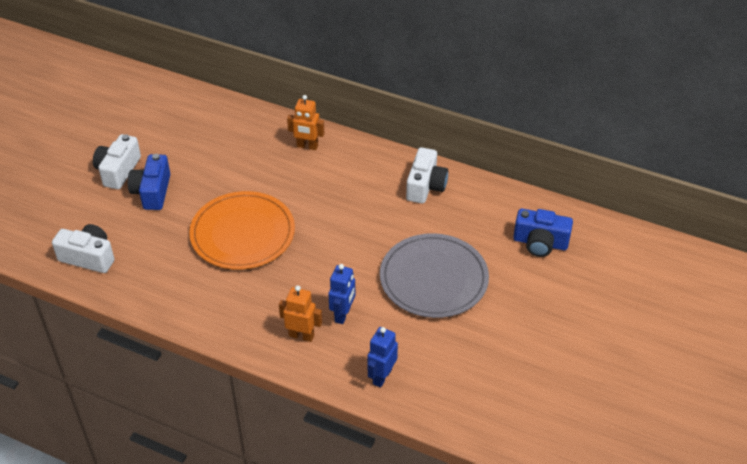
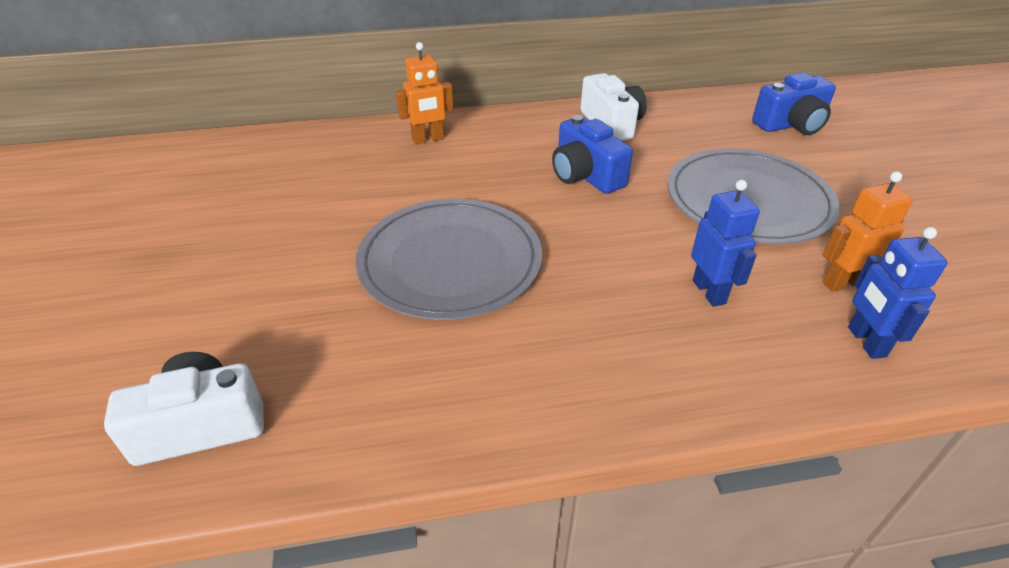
camera: 35 degrees left, 5 degrees down
white camera [93,134,141,189] -> none
blue camera [128,154,170,210] -> blue camera moved to [552,115,633,194]
orange plate [189,191,295,270] -> grey plate [356,199,542,320]
orange robot [279,286,322,342] -> orange robot moved to [822,171,913,292]

